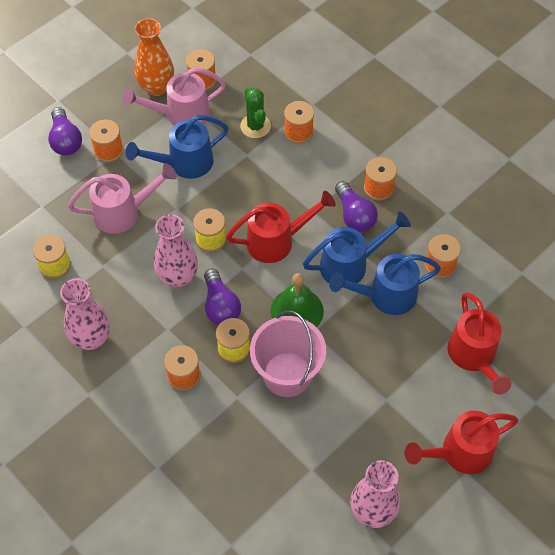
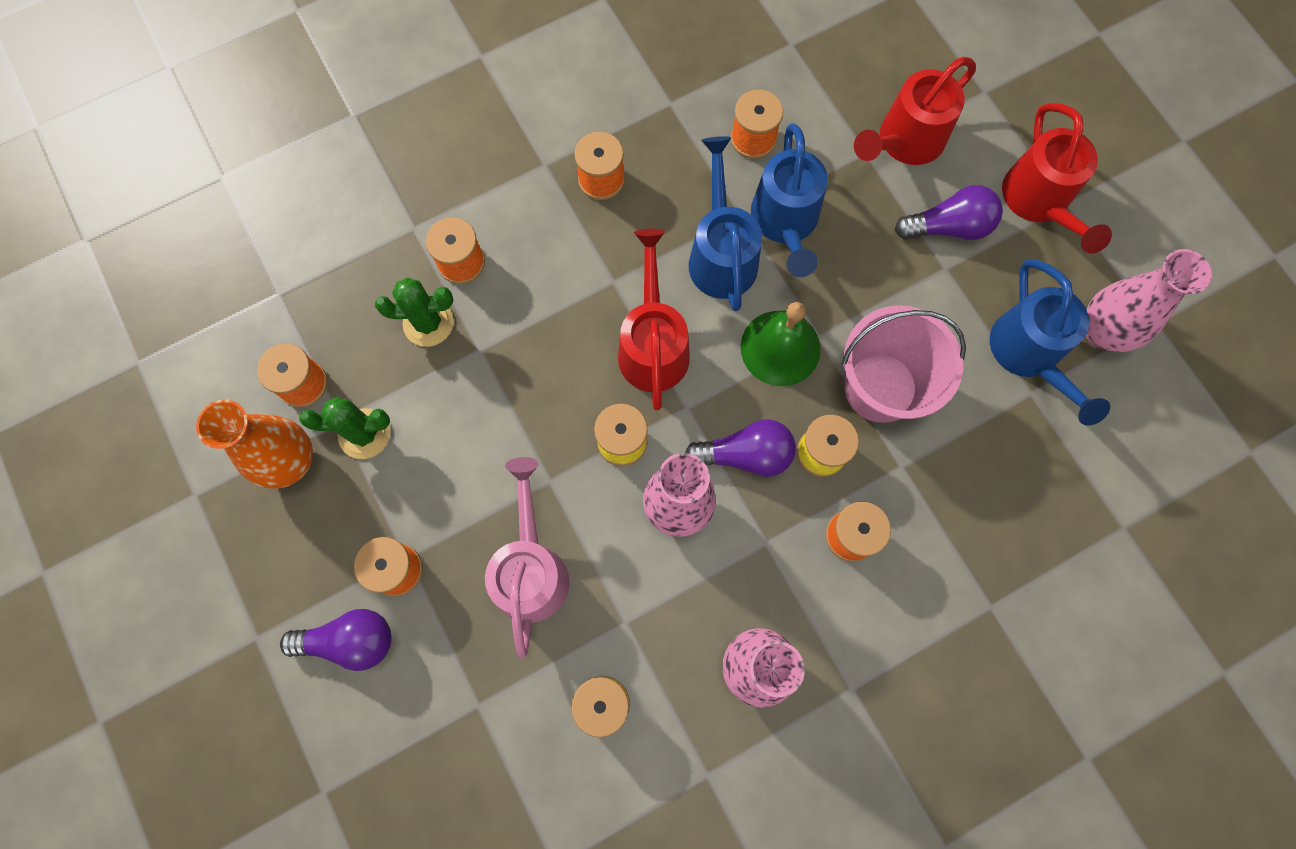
camera: 75 degrees left, 15 degrees up
pink watering can [123,67,226,126] -> green cactus [300,397,390,459]
blue watering can [126,115,229,179] -> blue watering can moved to [990,259,1110,426]
purple light bulb [335,181,378,232] -> purple light bulb moved to [895,185,1003,240]
red watering can [448,292,511,395] -> red watering can turned 135 degrees clockwise [854,57,976,165]

